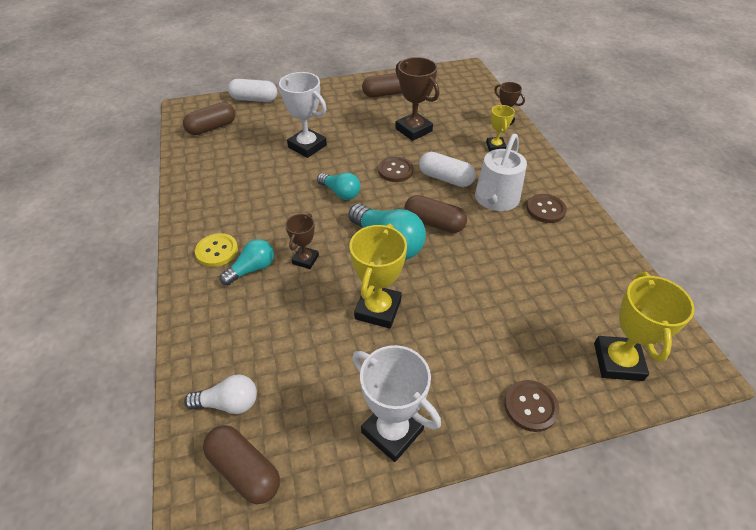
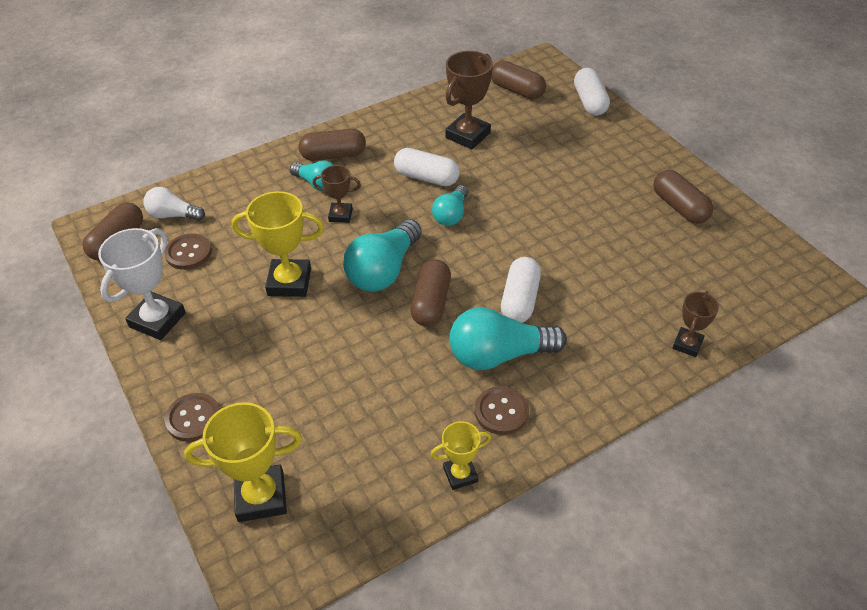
camera: 75 degrees right, 0 degrees up
white light bulb [184,374,257,414] -> white light bulb turned 120 degrees clockwise [143,187,205,221]
yellow button [195,233,238,267] -> brown capsule [299,129,366,161]
white trophy [277,72,327,158] -> none
brown button [378,157,414,182] -> brown button moved to [164,233,212,270]
brown trophy [395,57,440,141] -> brown trophy moved to [445,51,493,149]
white watering can [475,134,527,211] -> turquoise light bulb [449,307,567,370]
yellow trophy [486,105,515,152] -> yellow trophy moved to [430,421,491,490]
none -> white capsule [394,148,460,186]

